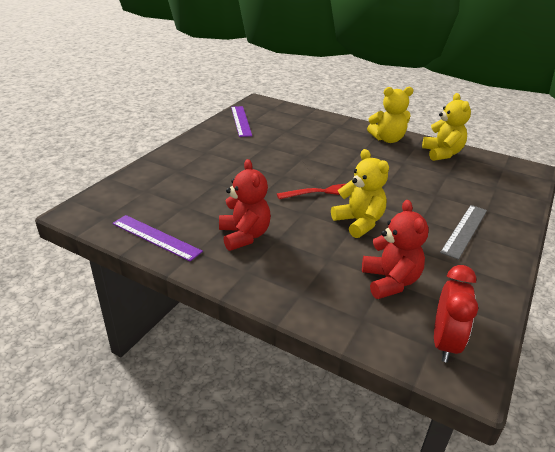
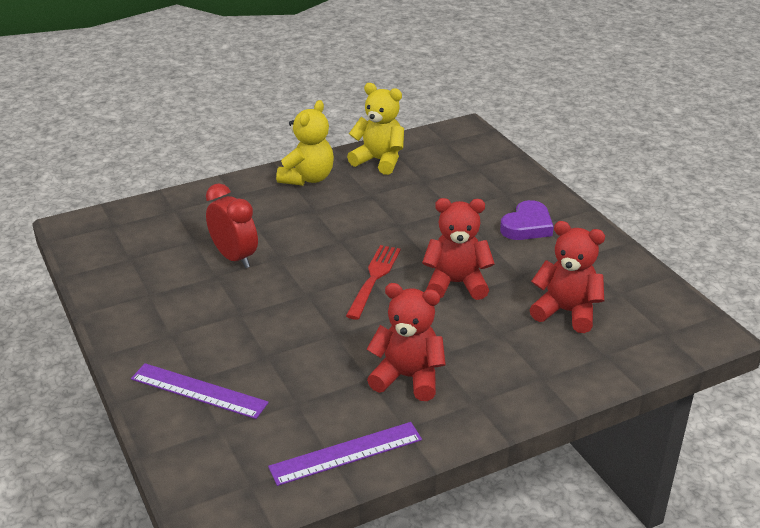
camera: 55 degrees left, 0 degrees up
purple ruler [231,106,252,137] -> purple ruler moved to [131,363,269,419]
yellow teddy bear [331,149,389,238] -> red teddy bear [422,198,495,300]
red clock [434,265,478,362] -> red clock moved to [206,183,258,268]
grey ruler [440,205,487,260] -> purple heart [500,200,554,240]

